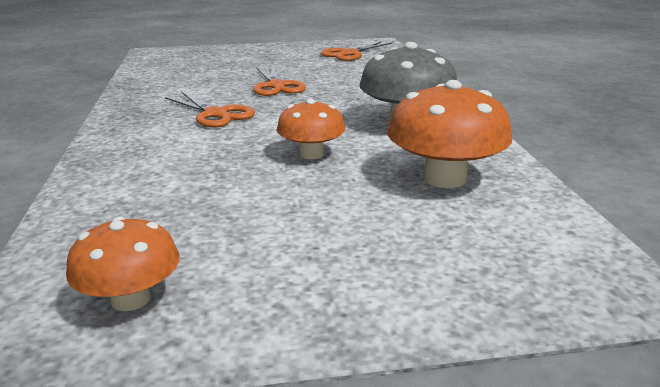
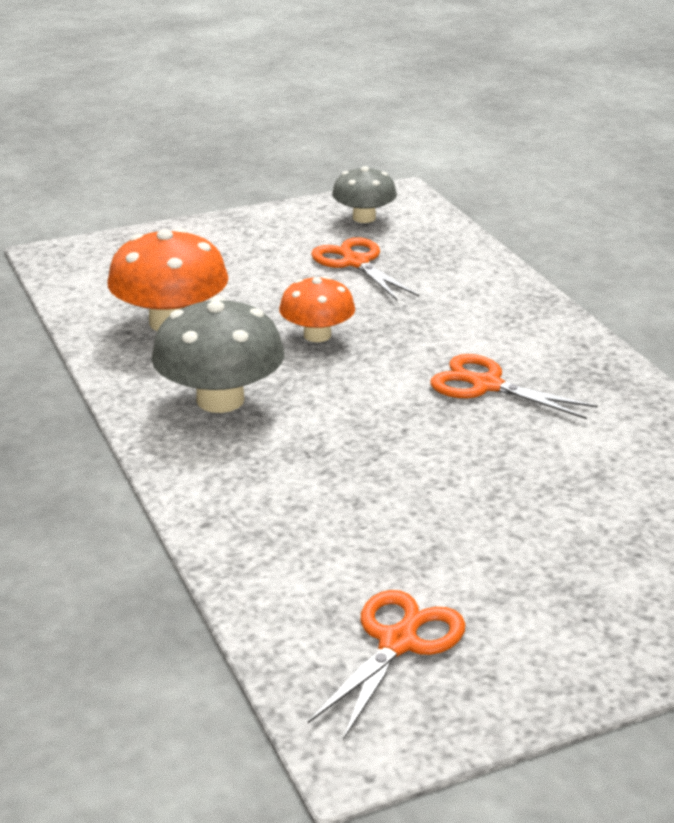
camera: 165 degrees right, 5 degrees up
orange mushroom [66,217,180,311] -> grey mushroom [332,166,397,223]
orange scissors [253,65,306,96] -> orange scissors moved to [311,237,419,300]

